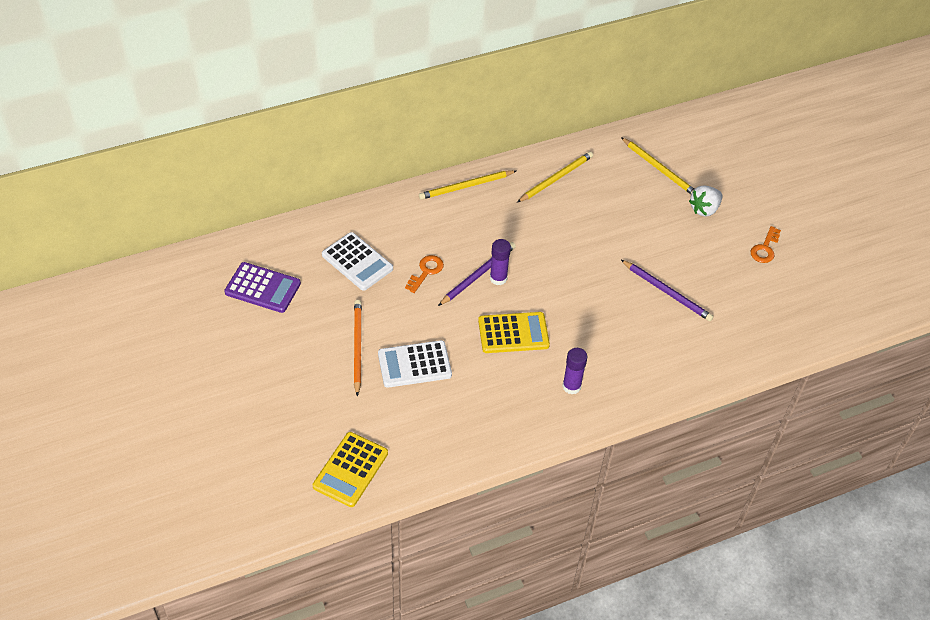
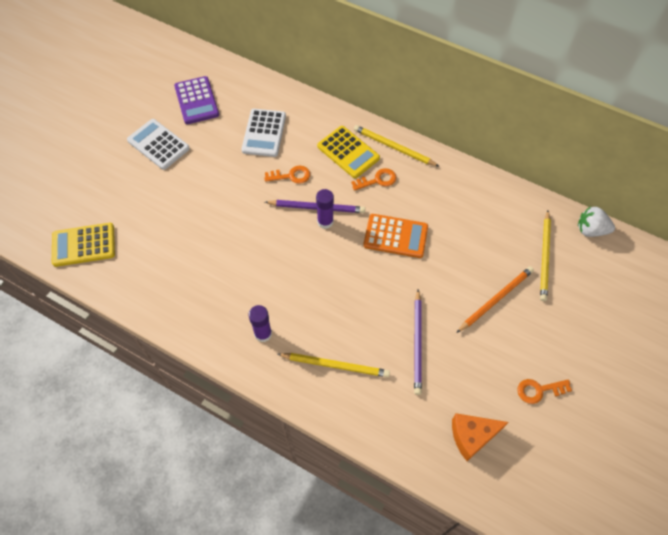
camera: 55 degrees right, 10 degrees up
orange pencil [354,300,362,397] -> orange pencil moved to [457,266,534,333]
white calculator [378,340,452,388] -> white calculator moved to [127,119,190,170]
yellow calculator [478,312,550,353] -> yellow calculator moved to [317,126,380,178]
yellow pencil [517,152,593,202] -> yellow pencil moved to [277,353,390,377]
white strawberry [689,185,722,217] -> white strawberry moved to [578,206,615,237]
none -> orange key [351,168,396,191]
none -> orange calculator [363,214,428,258]
none -> orange cheese [452,413,509,461]

